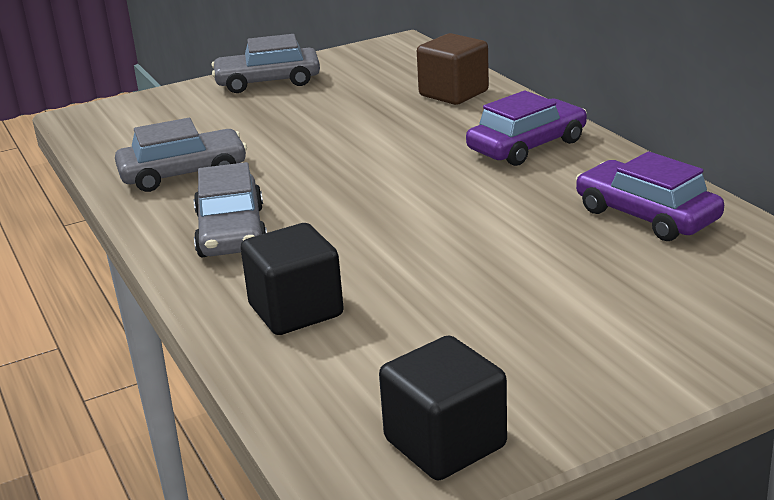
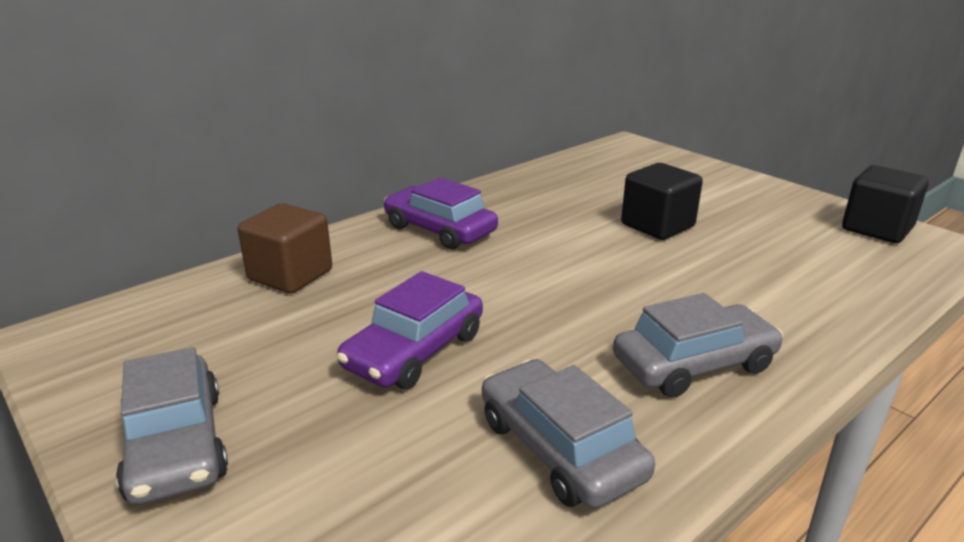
camera: 105 degrees left, 0 degrees up
black cube [240,223,344,335] -> black cube moved to [621,163,703,240]
purple car [576,152,724,241] -> purple car moved to [337,271,483,389]

